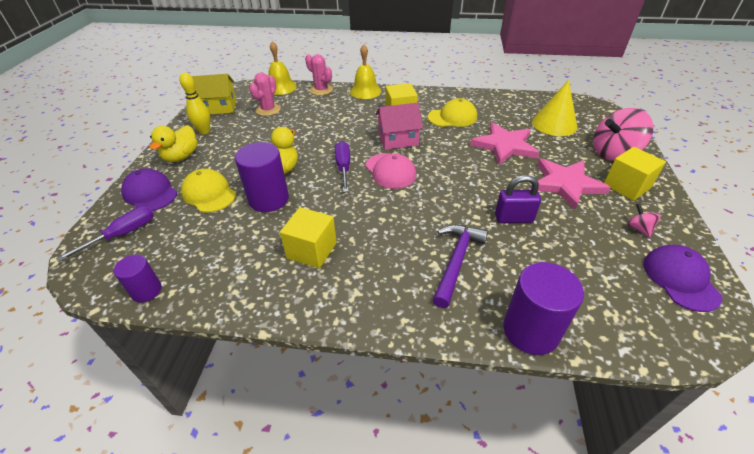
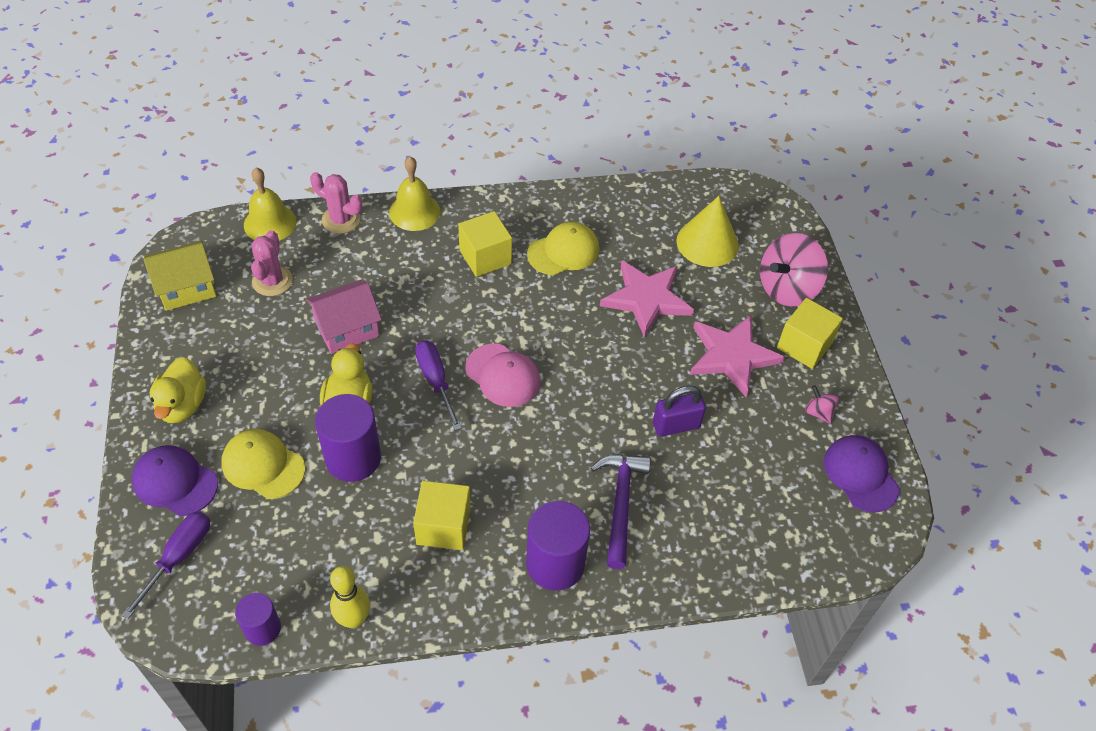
camera: 20 degrees left, 10 degrees up
yellow bowling pin [179,72,210,134] -> yellow bowling pin moved to [330,566,370,629]
pink house [376,103,423,150] -> pink house moved to [306,280,382,354]
purple cylinder [503,262,584,355] -> purple cylinder moved to [526,501,590,591]

